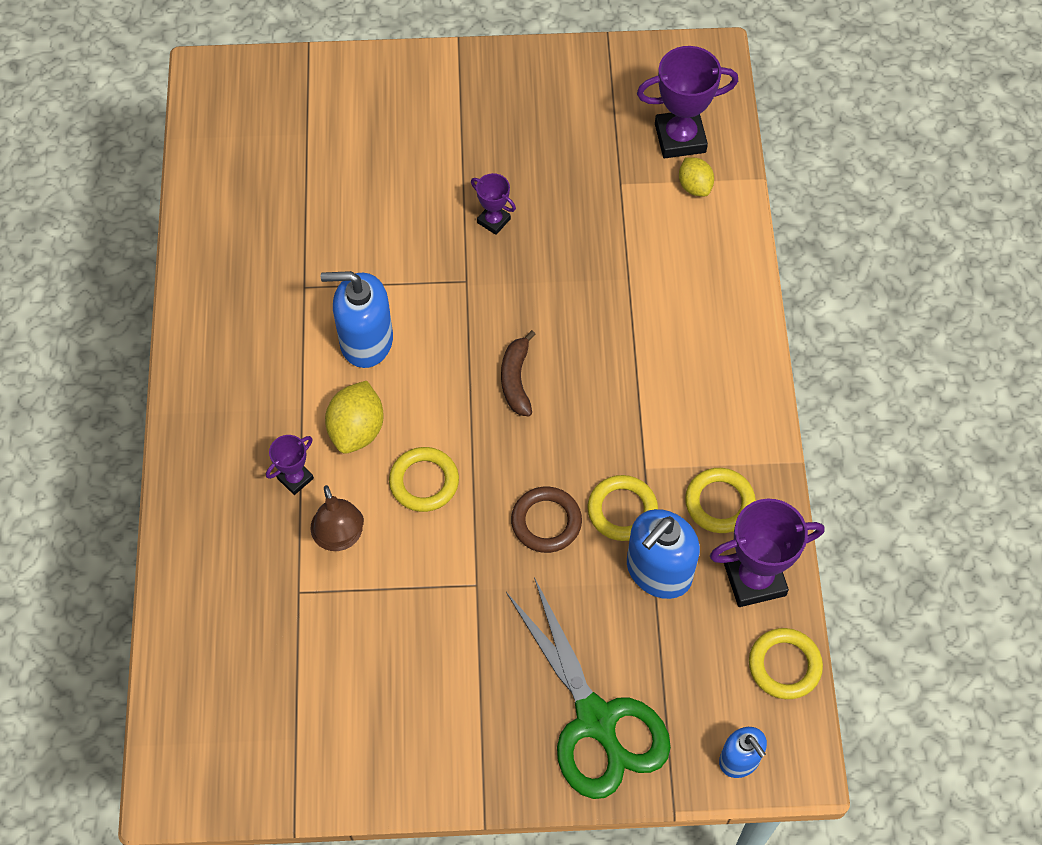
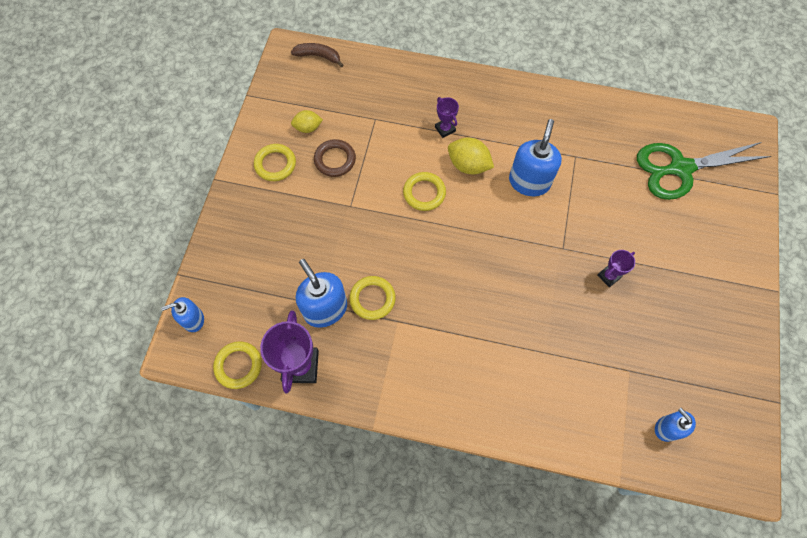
camera: 105 degrees right, 5 degrees up
brown lamp [310,485,364,551] -> none
brown banana [501,330,536,417] -> brown banana moved to [291,43,344,68]
green scissors [506,577,671,799] -> green scissors moved to [637,142,771,200]
brown ring [511,486,582,553] -> brown ring moved to [314,139,356,177]
purple trophy [637,46,738,158] -> blue soap dispenser [655,408,696,442]
yellow lemon [679,157,714,196] -> yellow lemon moved to [291,110,323,133]
yellow ring [685,468,756,533] -> yellow ring moved to [254,144,296,181]

